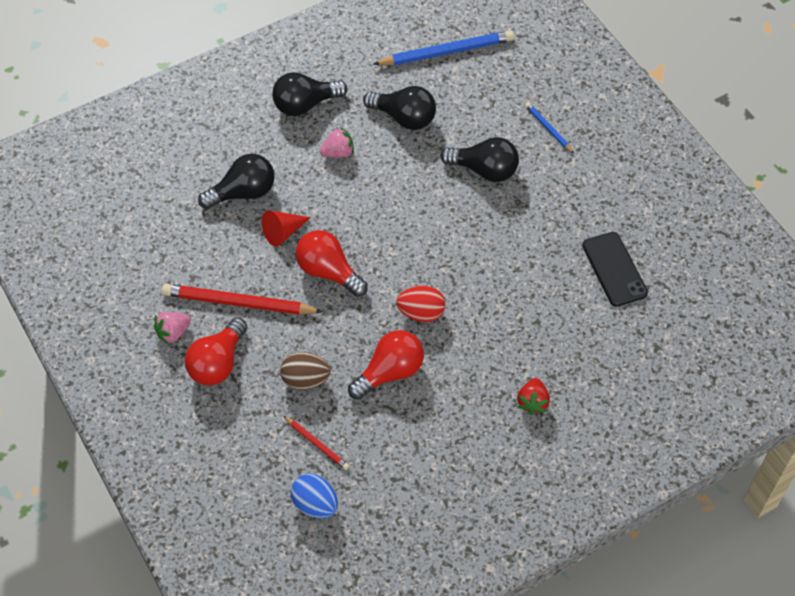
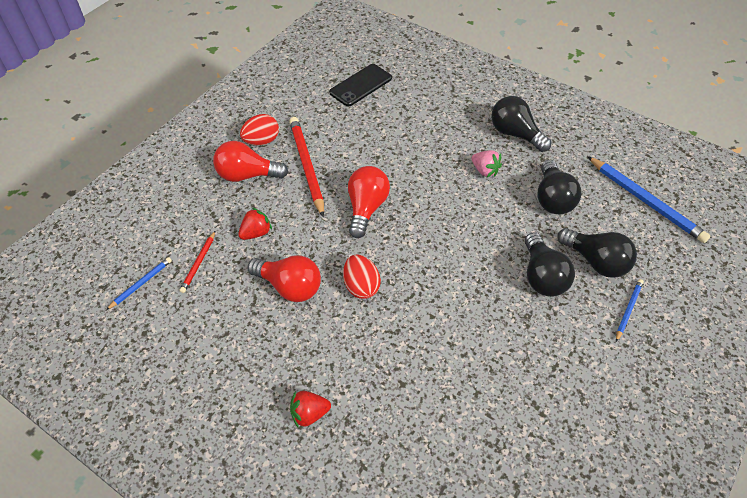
camera: 65 degrees right, 5 degrees down
pink strawberry [154,312,191,345] -> red egg [240,114,279,146]
black light bulb [198,154,275,209] -> black light bulb moved to [557,228,637,278]
red cone [262,210,311,247] -> none
brown egg [280,352,331,390] -> red strawberry [238,208,272,240]
blue egg [291,474,338,518] -> blue pencil [106,257,172,310]
black phone [582,232,648,307] -> black phone moved to [329,64,392,106]

